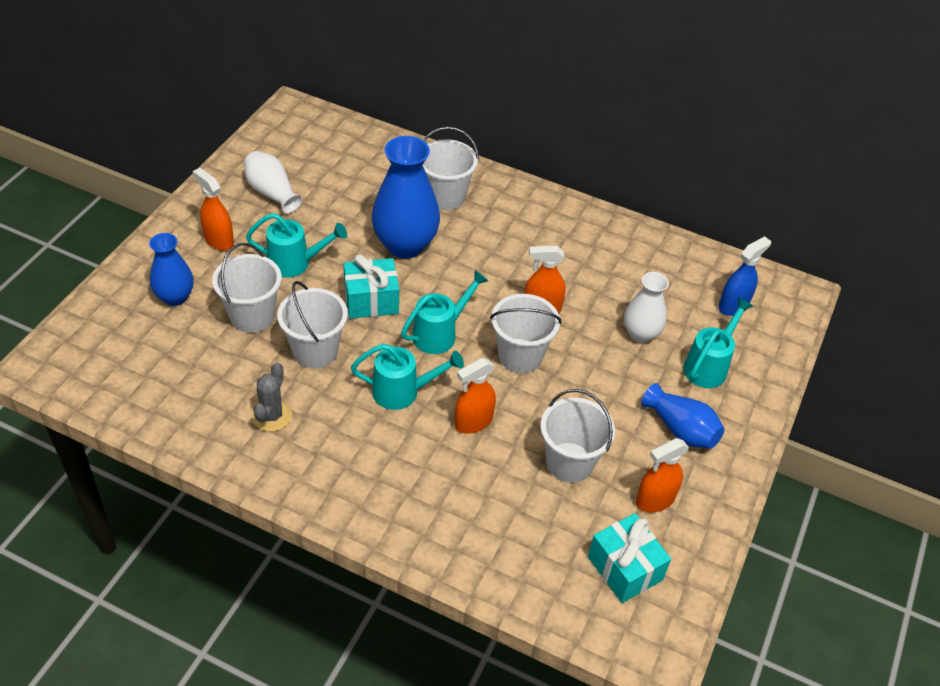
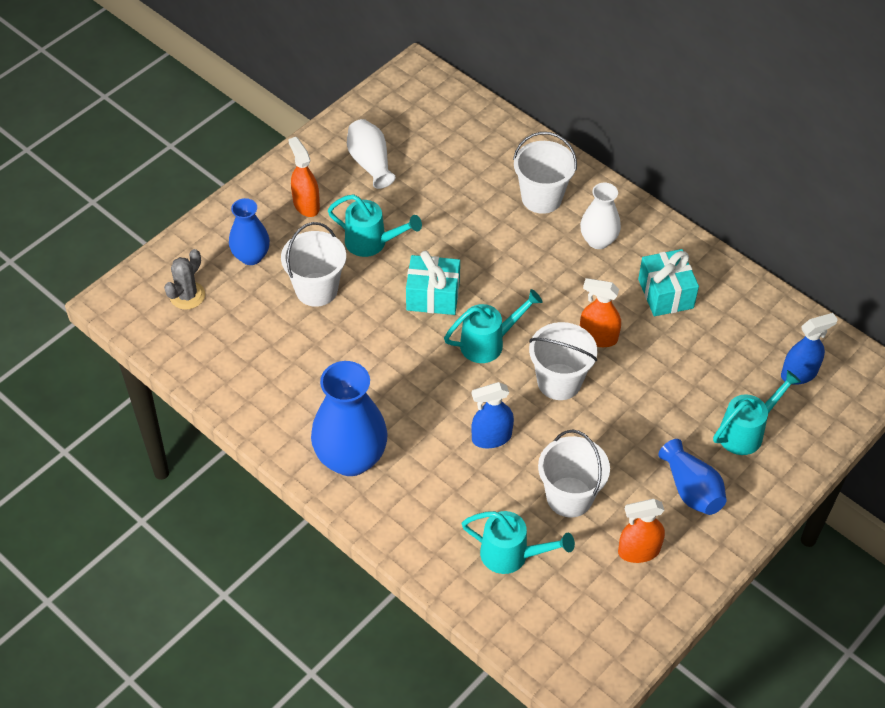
camera: 20 degrees right, 5 degrees up
grey cactus [252,362,292,432] -> grey cactus moved to [164,249,205,310]
white bucket [277,281,348,368] -> none
turquoise watering can [351,344,464,410] -> turquoise watering can moved to [461,511,575,574]
blue vase [372,136,440,259] -> blue vase moved to [311,361,388,476]
orange spray bottle [455,358,496,434] -> blue spray bottle [471,382,514,448]
turquoise gift [588,513,671,603] -> turquoise gift moved to [638,249,699,316]
white vase [624,272,669,343] -> white vase moved to [580,183,621,249]

